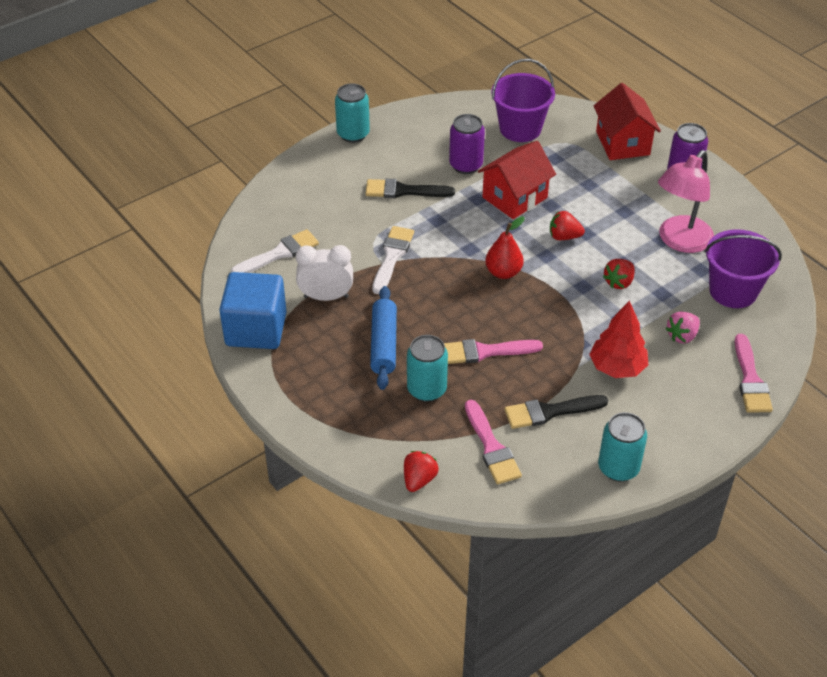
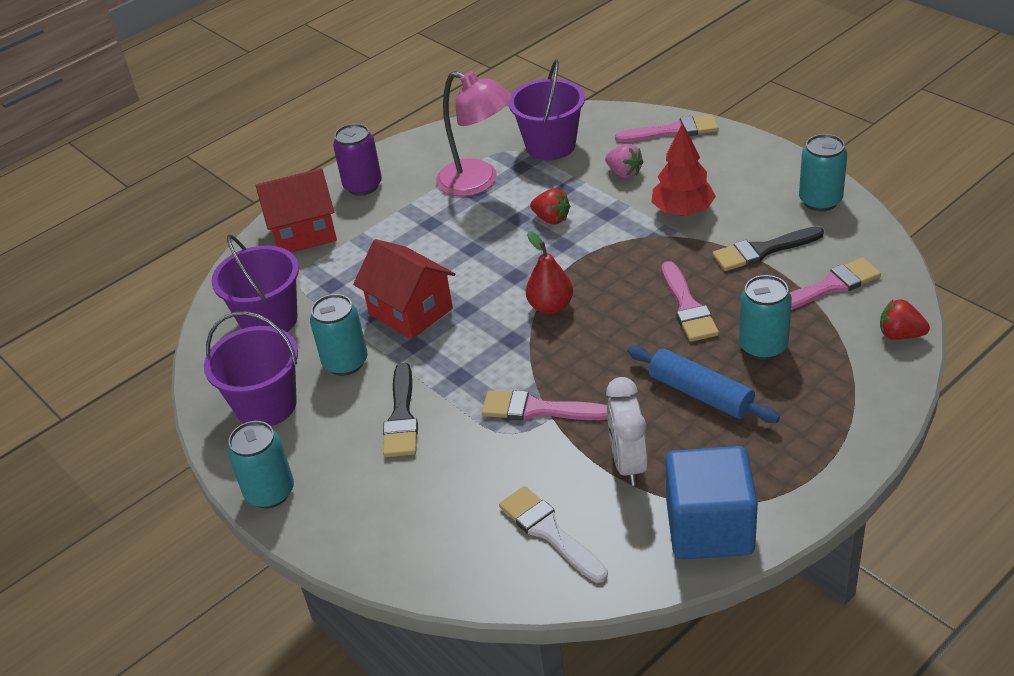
camera: 90 degrees left, 5 degrees down
blue rolling pin [370,286,397,390] -> blue rolling pin turned 45 degrees clockwise [627,346,780,423]
white brush [372,226,414,294] -> pink brush [482,390,607,420]
purple can [449,114,485,174] -> turquoise can [310,294,368,376]
black brush [505,395,608,429] -> black brush turned 90 degrees clockwise [712,226,824,271]
red strawberry [550,211,585,240] -> none
none -> purple bucket [204,311,298,426]

